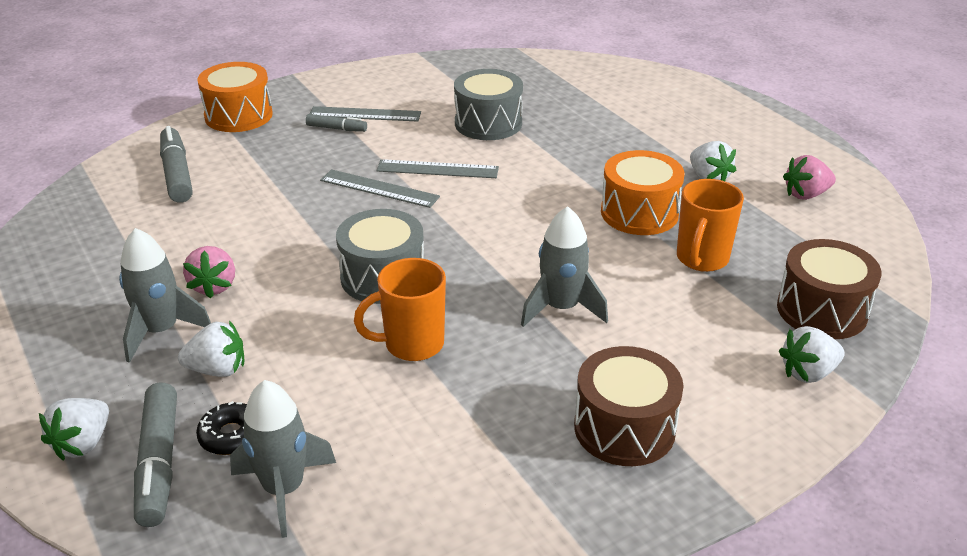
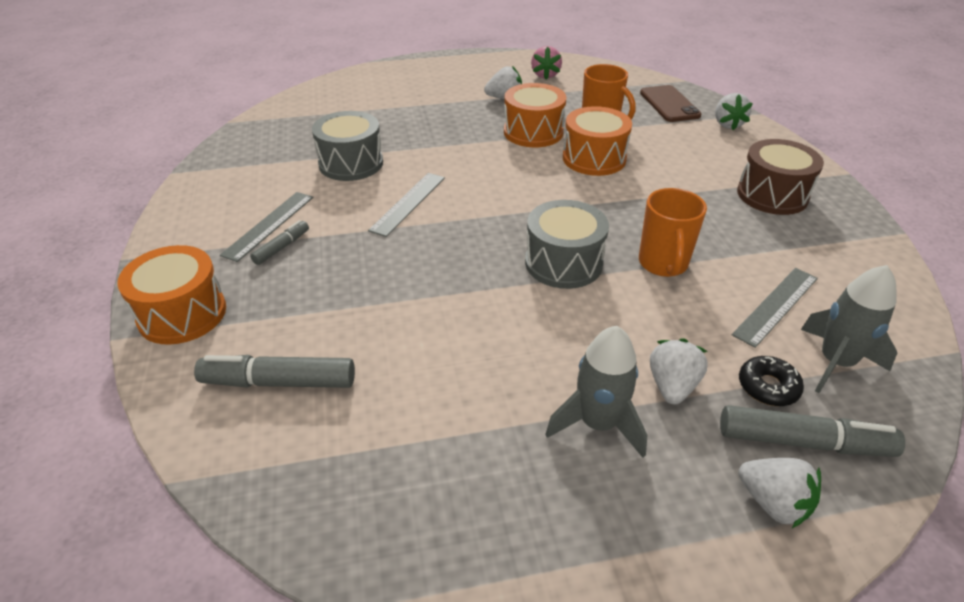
camera: 70 degrees left, 5 degrees up
pink strawberry [183,246,235,299] -> none
grey ruler [320,169,440,208] -> grey ruler moved to [732,268,818,348]
grey rocket [521,206,608,327] -> none
brown drum [777,239,881,339] -> brown phone [640,85,702,122]
none -> orange drum [563,106,632,176]

